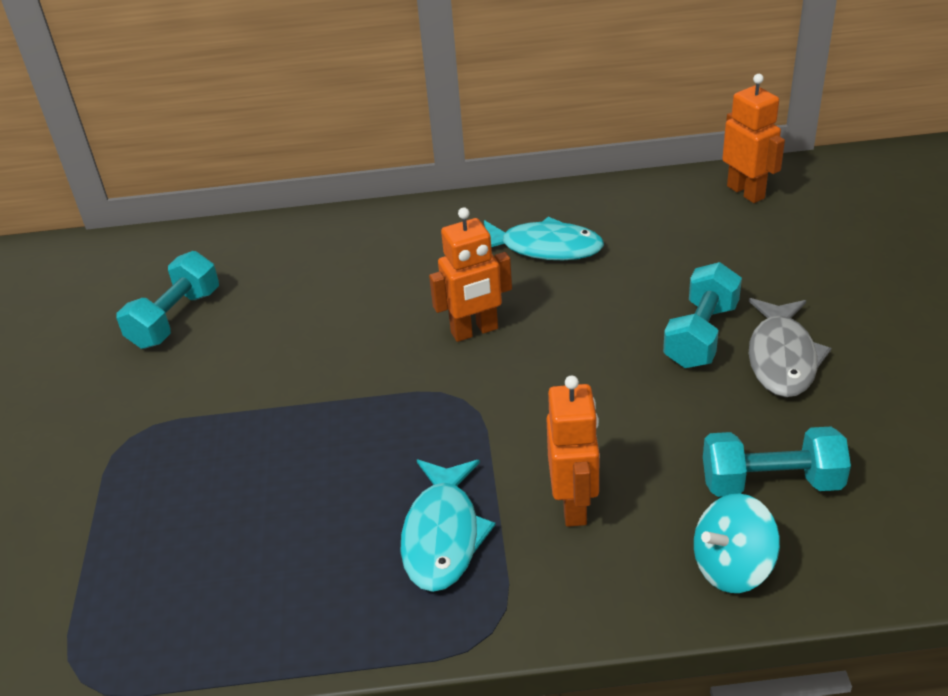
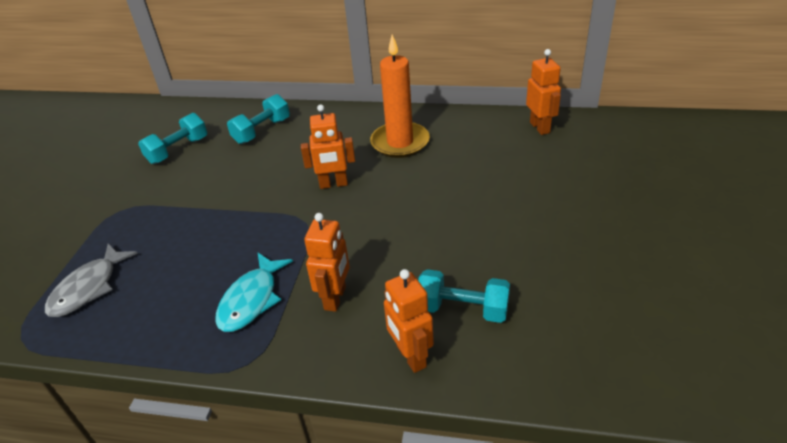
camera: 15 degrees right, 0 degrees up
turquoise fish [484,217,604,260] -> orange candle [370,35,430,158]
turquoise dumbbell [663,262,742,368] -> turquoise dumbbell moved to [227,94,290,144]
turquoise spinning top [694,493,780,593] -> orange robot [384,269,434,373]
grey fish [749,298,831,397] -> grey fish moved to [45,243,138,317]

